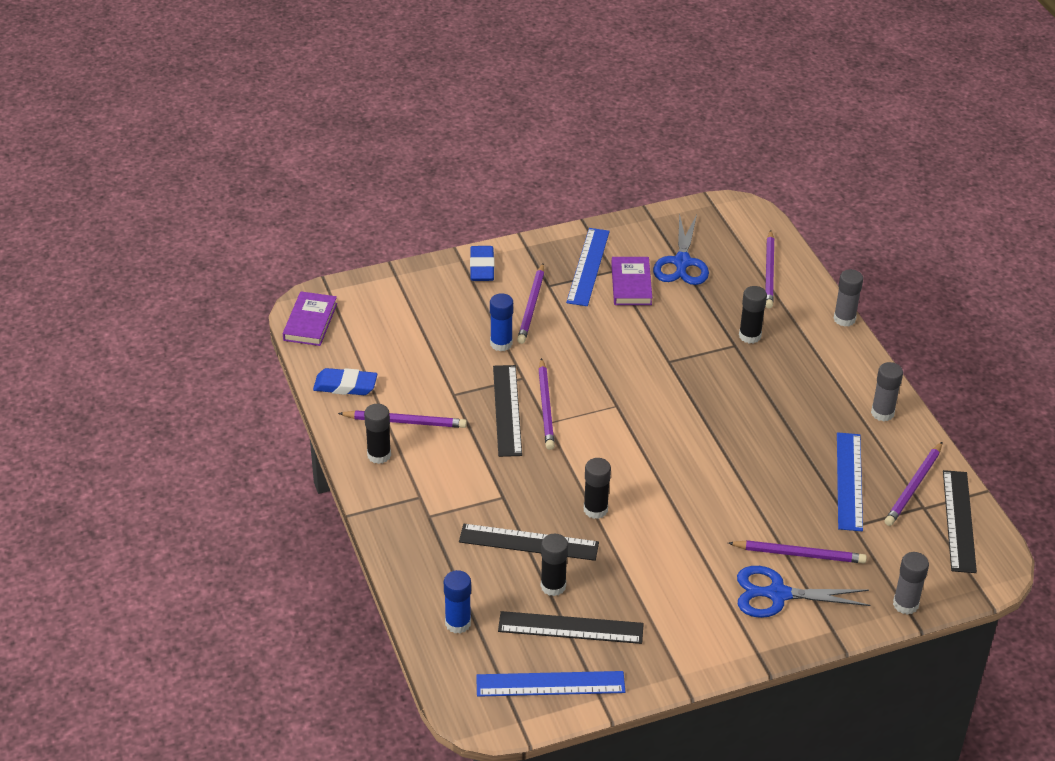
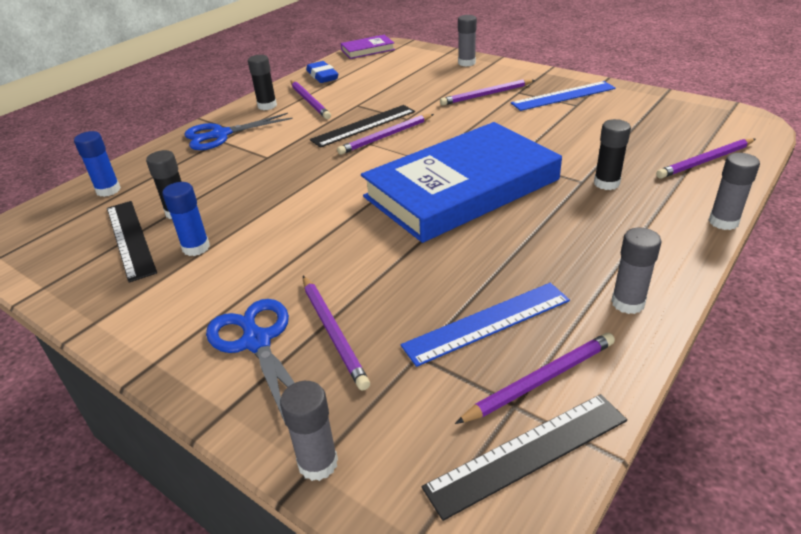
camera: 60 degrees right, 5 degrees down
black ruler [459,524,599,561] -> none
blue eraser [470,246,495,281] -> none
blue ruler [476,671,625,697] -> none
blue glue stick [490,293,513,351] -> blue glue stick moved to [162,182,210,256]
black glue stick [584,458,611,519] -> none
purple book [611,257,652,305] -> none
blue scissors [653,213,709,285] -> blue scissors moved to [184,113,293,150]
purple pencil [885,442,943,526] -> purple pencil turned 150 degrees clockwise [455,333,615,424]
none -> blue book [361,122,562,243]
none -> grey glue stick [458,15,477,67]

